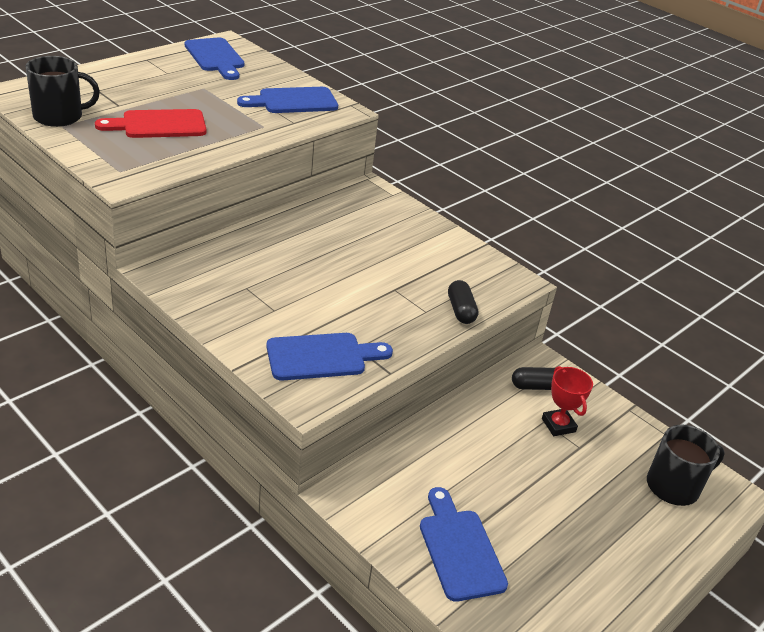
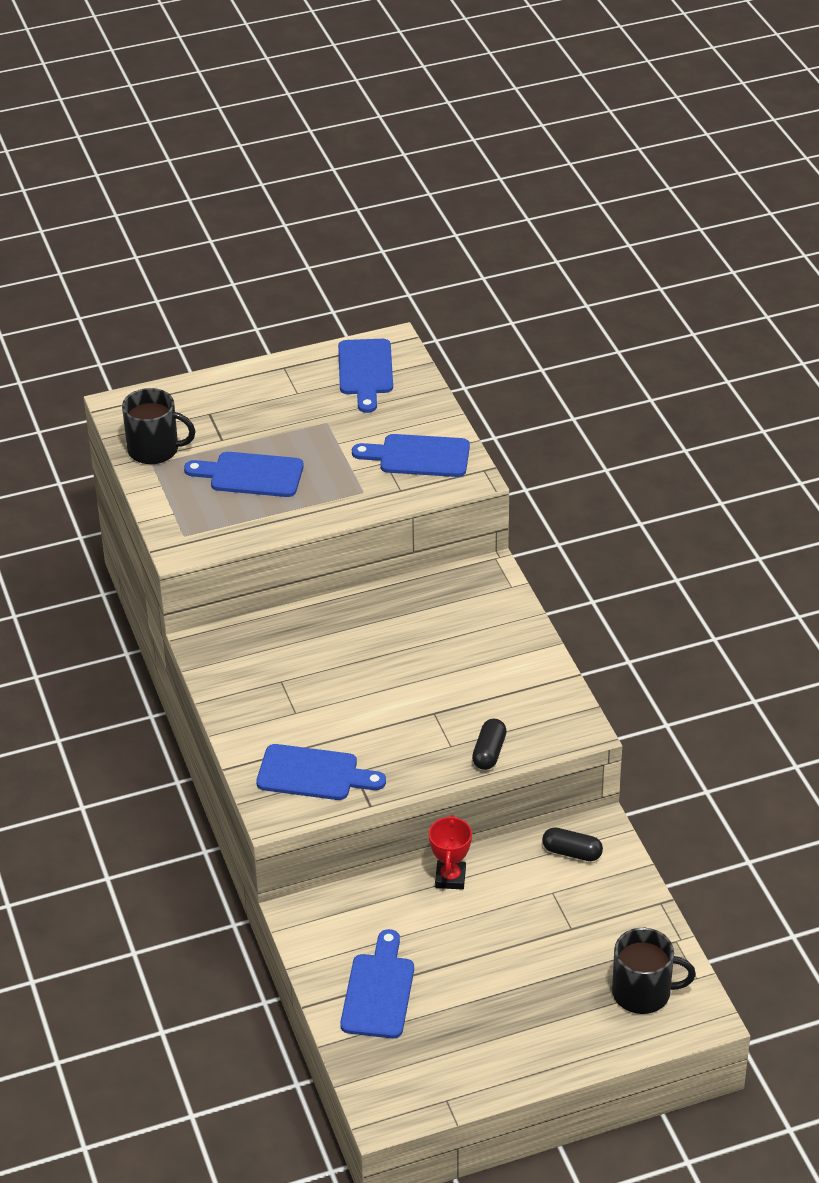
camera: 30 degrees right, 5 degrees up
red cutting board [95,109,206,138] -> blue cutting board [184,452,304,497]
red trophy [542,366,593,436] -> red trophy moved to [429,815,472,890]

